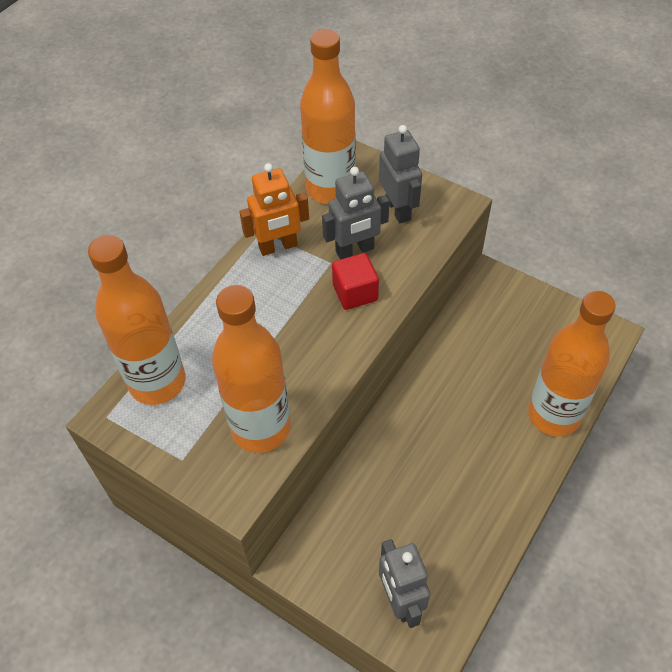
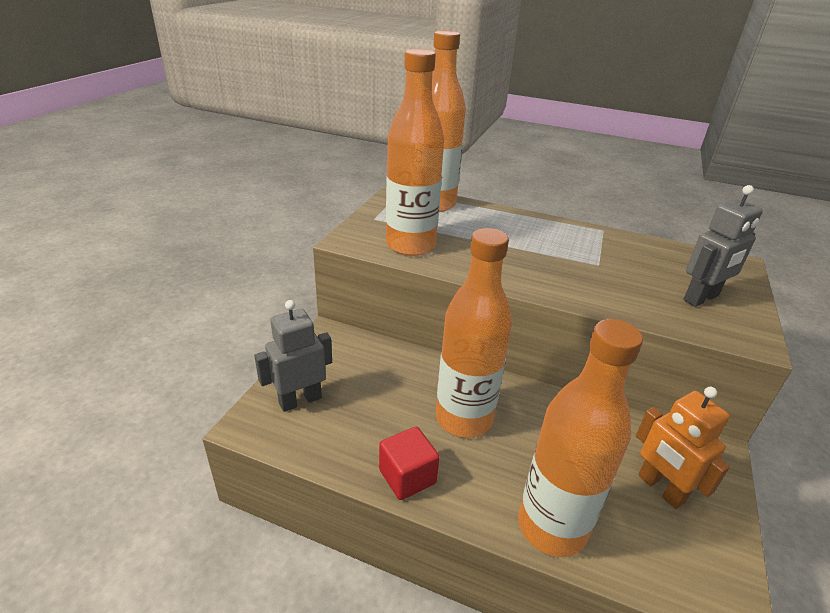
camera: 75 degrees right, 20 degrees down
orange robot [239,163,309,256] -> orange robot moved to [636,387,730,509]
orange bottle [300,29,356,204] -> orange bottle moved to [436,228,512,437]
grey robot [322,167,389,260] -> none
red cube [332,253,379,310] -> red cube moved to [379,427,440,500]

